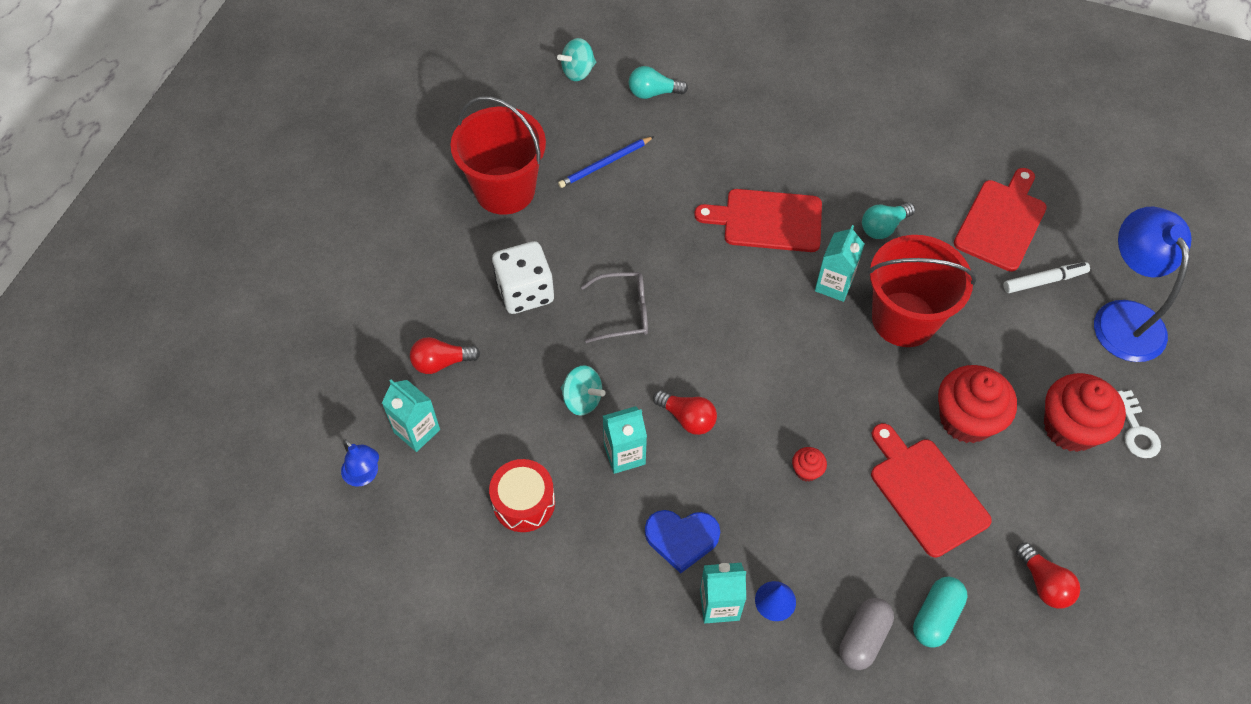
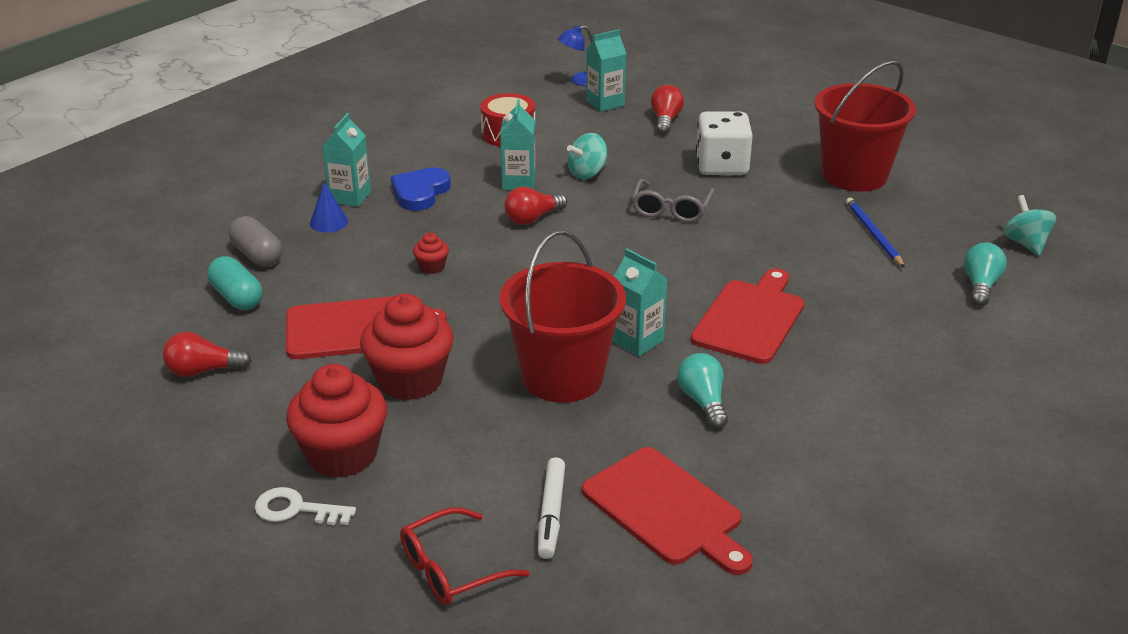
camera: 110 degrees right, 25 degrees down
blue lamp [1094,206,1192,362] -> red glasses [400,507,530,605]

